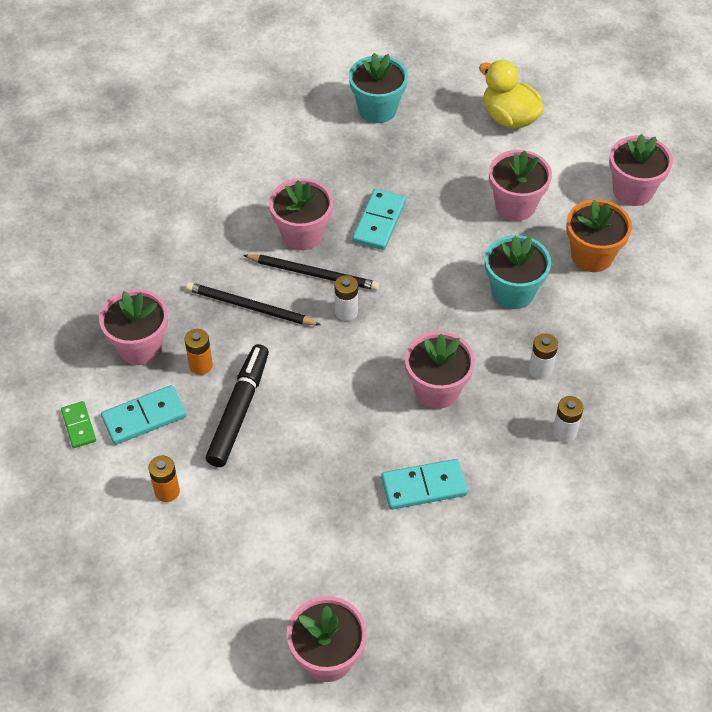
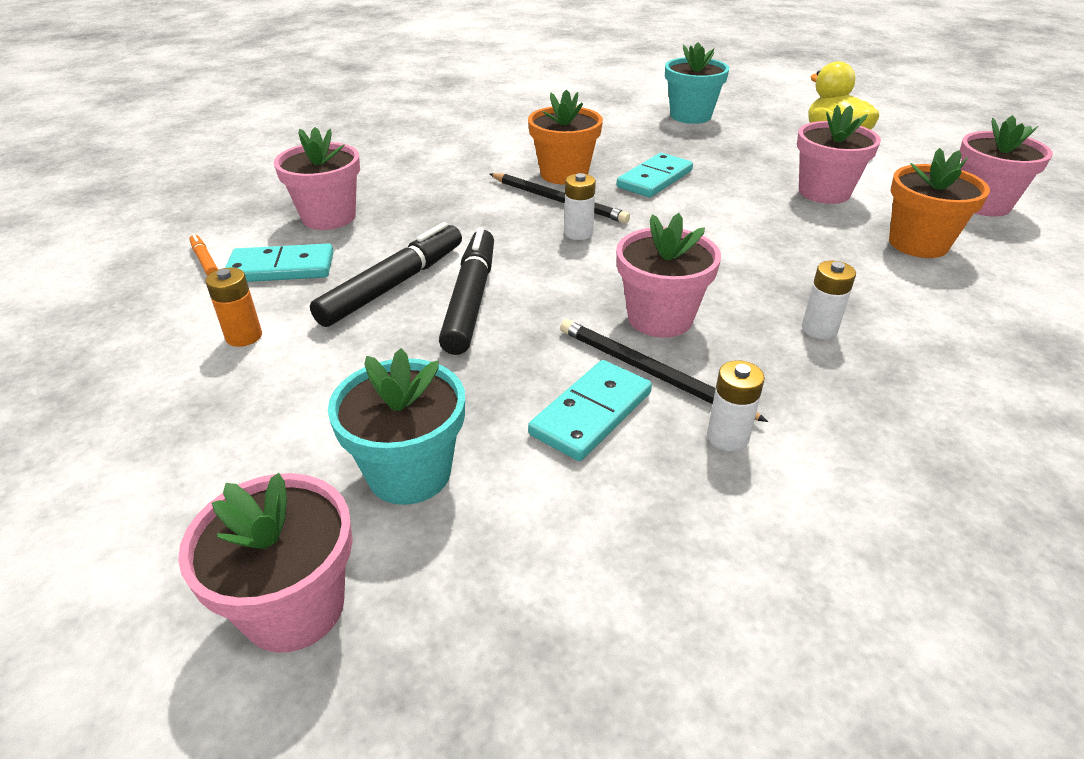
camera: 20 degrees right, 15 degrees down
green domino [61,401,96,448] -> orange marker [189,233,218,276]
orange battery [184,329,213,375] -> none
black pencil [186,282,321,325] -> black pencil moved to [560,319,768,422]
pink flower pot [269,178,333,250] -> orange flower pot [528,89,603,185]
turquoise domino [381,459,468,510] -> turquoise domino turned 60 degrees counterclockwise [528,360,652,461]
turquoise flower pot [485,235,551,309] -> turquoise flower pot moved to [328,348,465,505]
white battery [553,396,584,442] -> white battery moved to [707,360,765,452]
none -> black marker [439,227,494,355]

